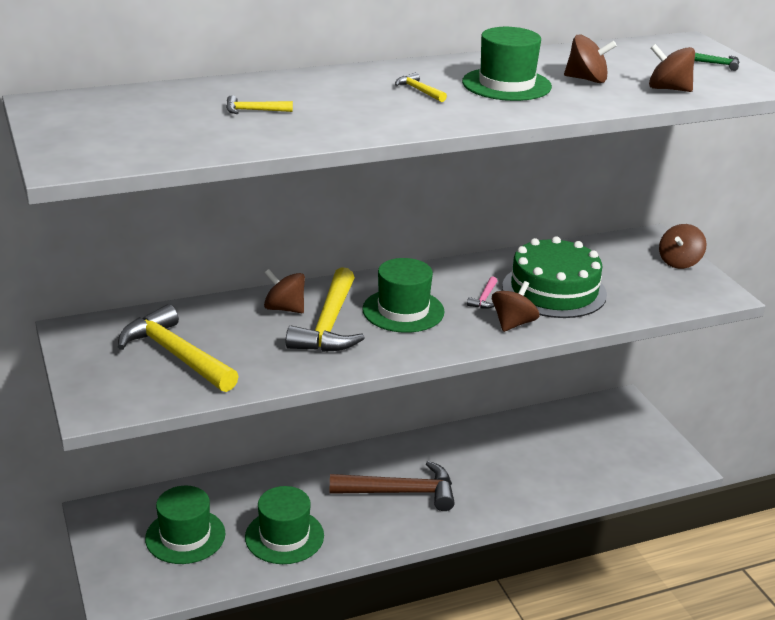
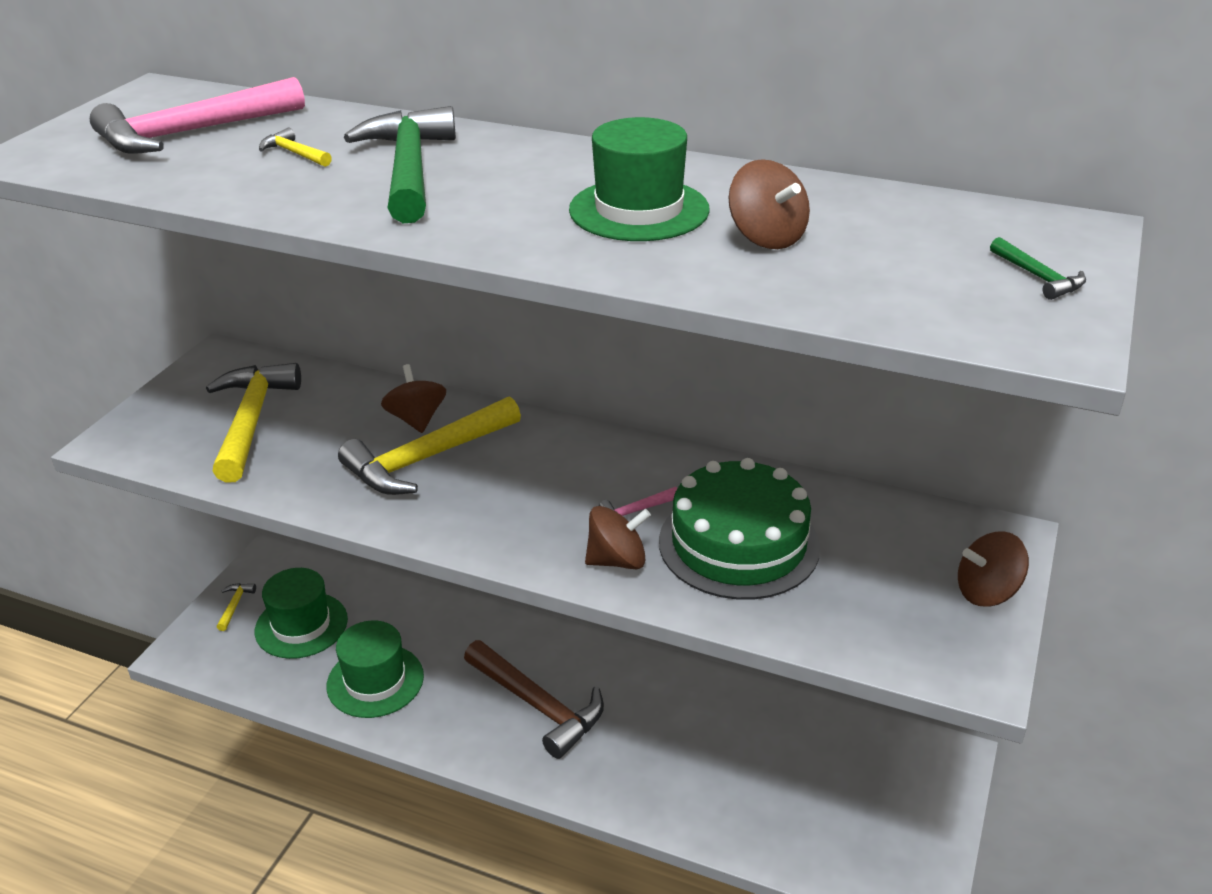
camera: 45 degrees right, 5 degrees up
green hat [362,258,445,333] -> none
yellow hammer [395,72,447,102] -> yellow hammer moved to [217,583,256,631]
brown spinning top [649,44,695,92] -> none
none -> pink hammer [90,77,305,154]
none -> green hammer [344,106,456,223]

